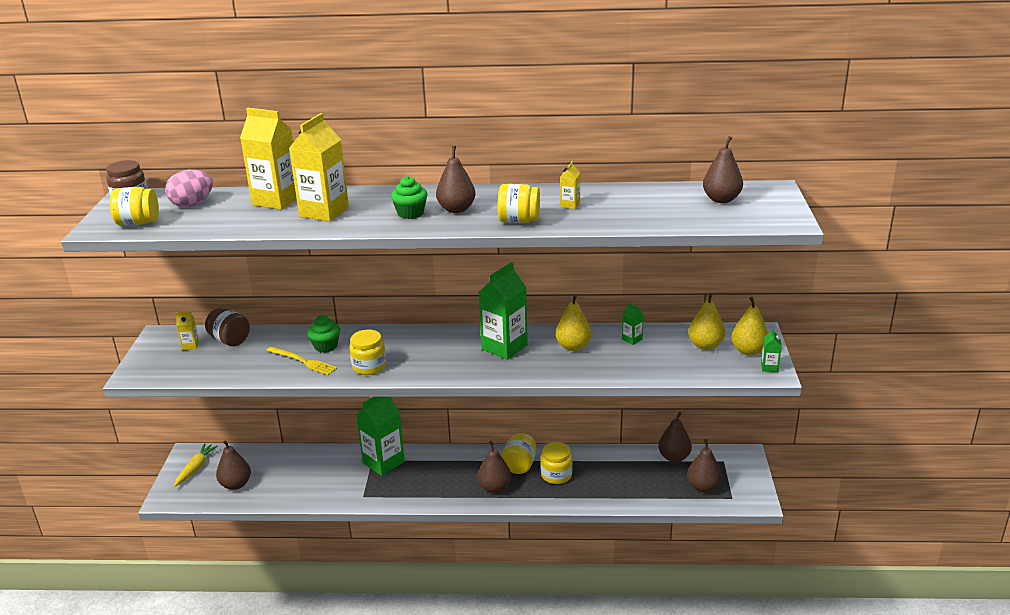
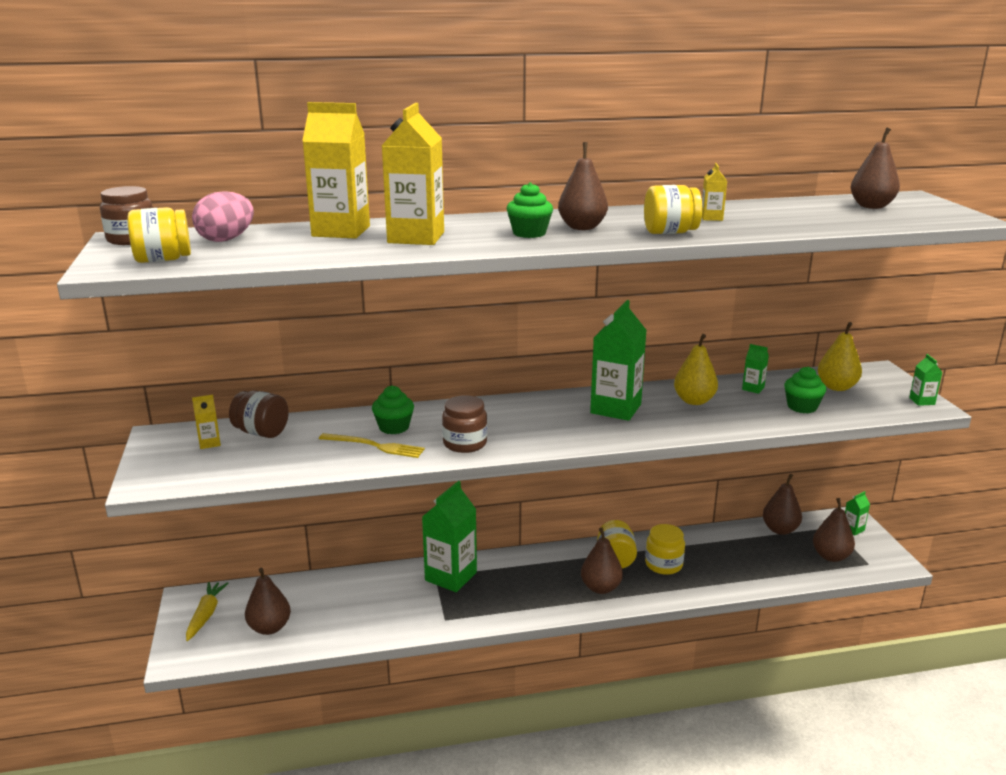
camera: 15 degrees left, 5 degrees down
yellow jar [349,329,386,375] -> brown jar [442,395,487,453]
yellow pear [731,297,768,356] -> none
none -> green cupcake [784,367,826,413]
none -> green carton [845,491,870,535]

